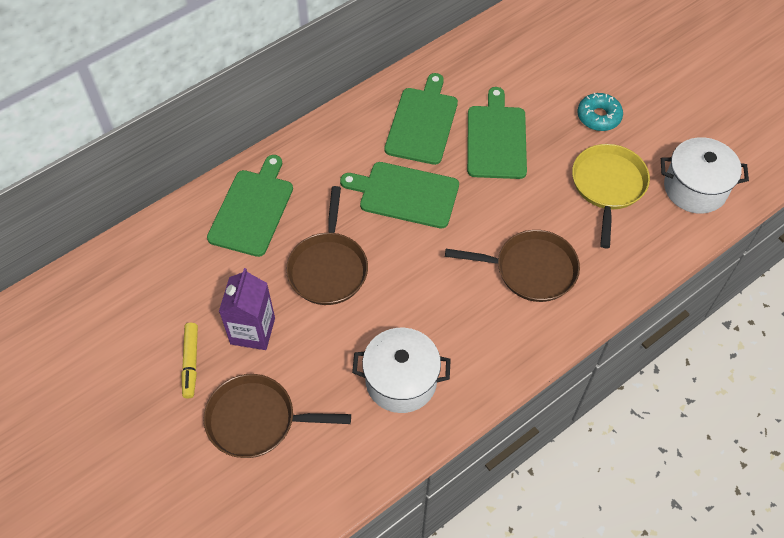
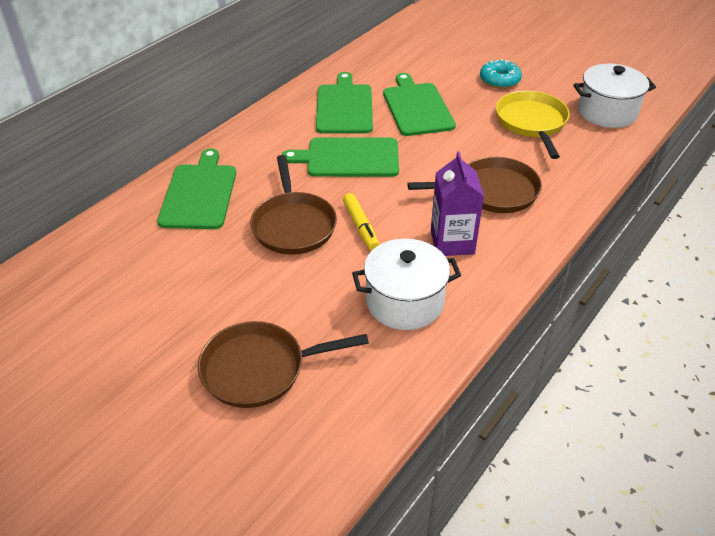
camera: 15 degrees left, 15 degrees down
yellow marker [181,323,198,398] -> yellow marker moved to [343,193,379,250]
purple carton [219,268,275,350] -> purple carton moved to [431,152,484,256]

